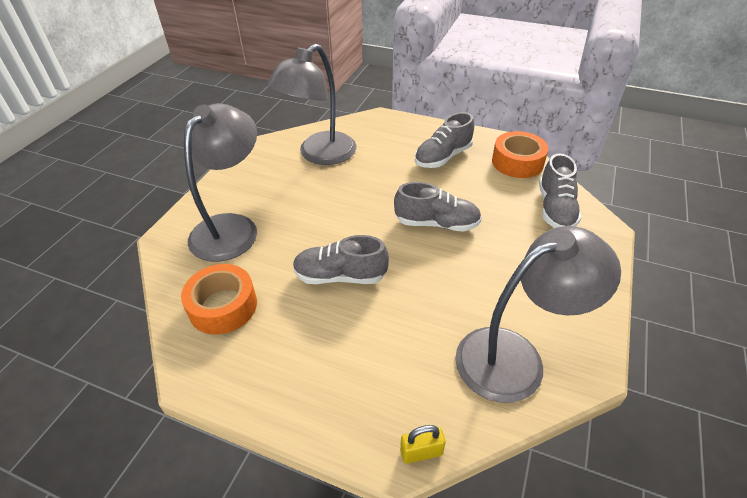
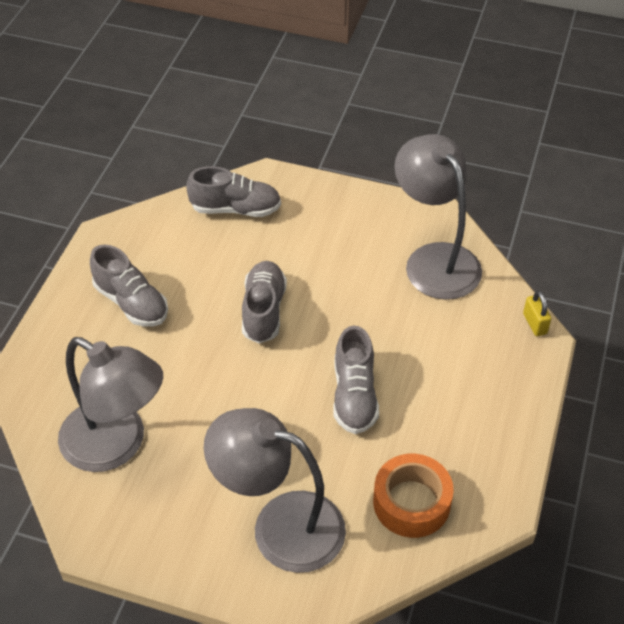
camera: 95 degrees left, 5 degrees up
orange tape [492,131,549,178] -> none

